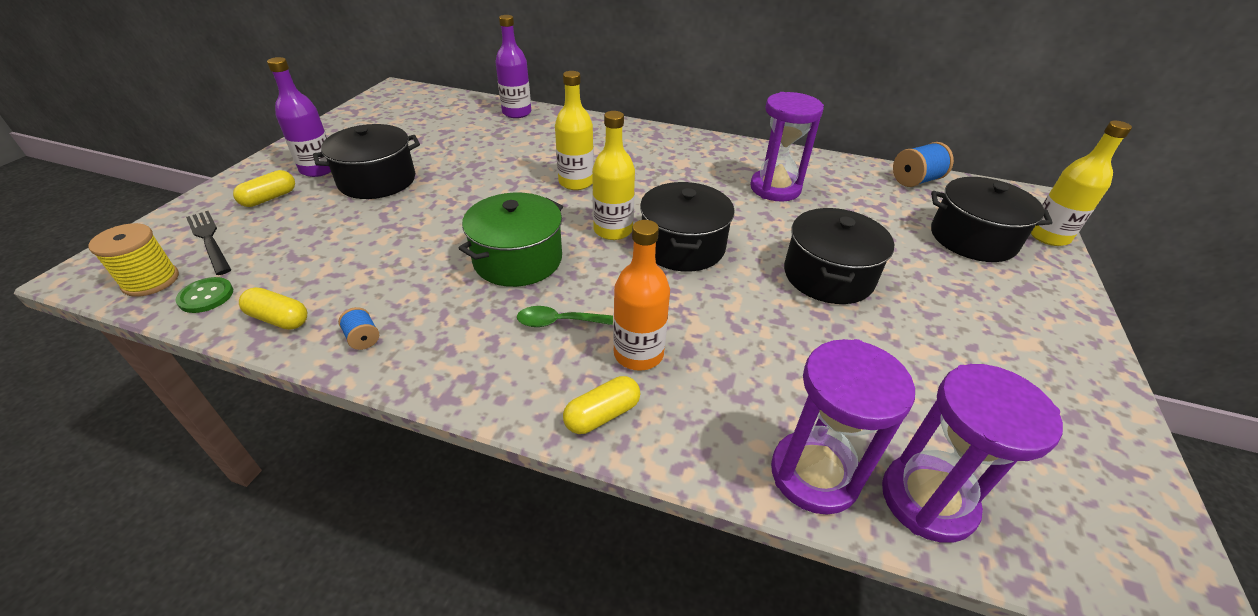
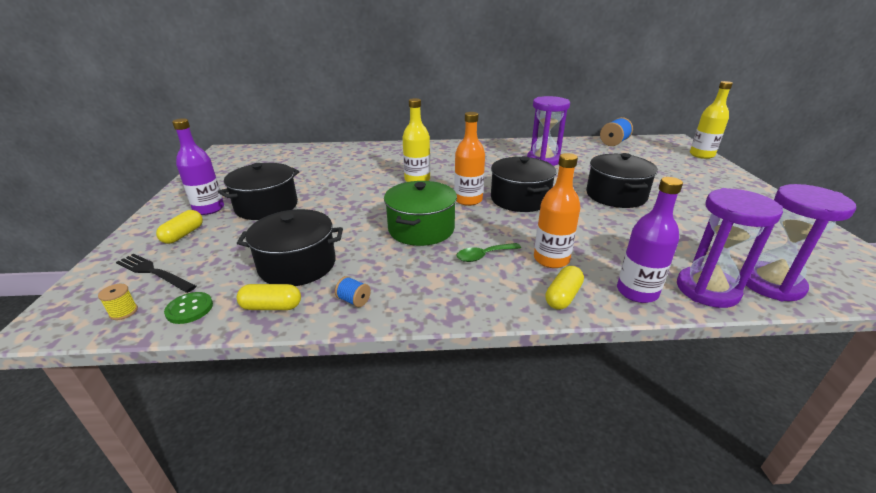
camera: 20 degrees left, 10 degrees down
yellow spool [88,223,179,297] -> yellow spool [98,284,138,320], size x0.55
purple bottle [495,15,531,118] -> purple bottle moved to [617,177,683,303]
yellow bottle [592,111,635,240] -> orange bottle [454,112,485,206]
black pot [931,177,1053,262] -> black pot moved to [237,209,343,286]

